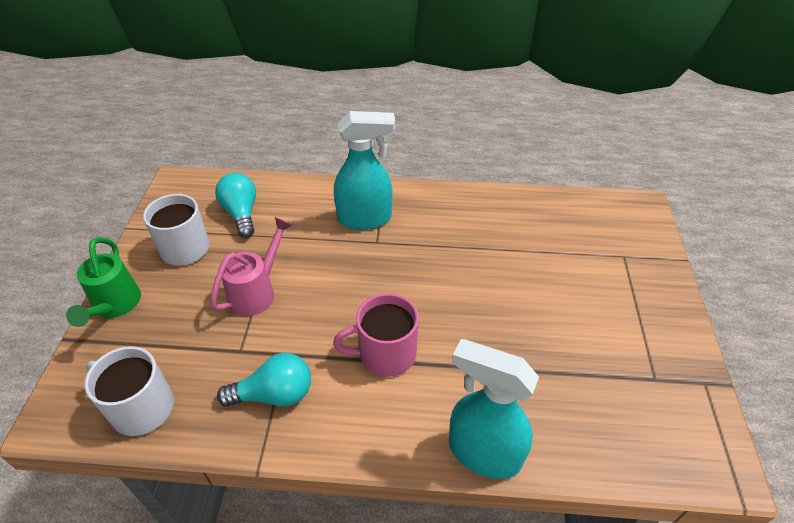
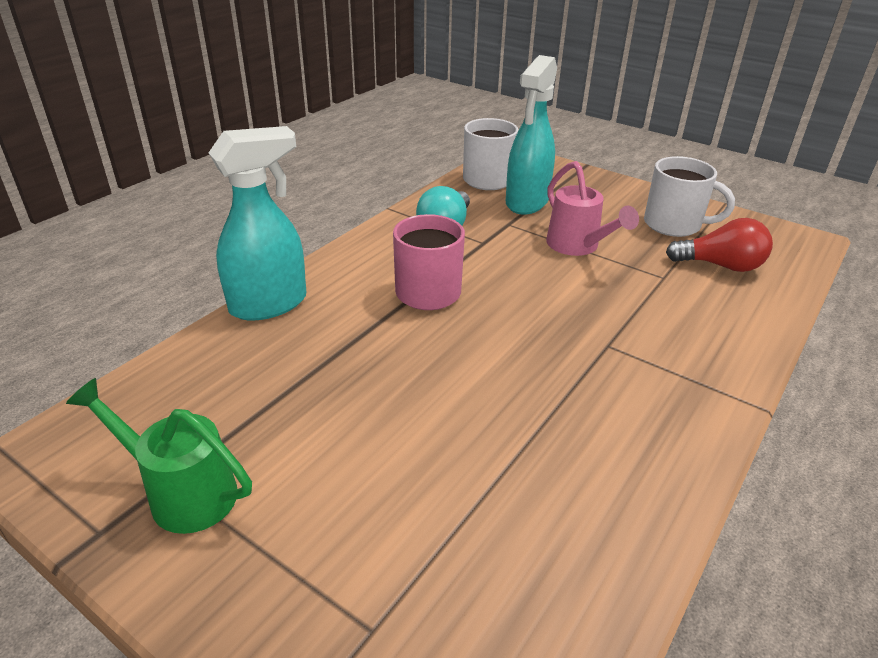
camera: 120 degrees right, 10 degrees down
green watering can [66,237,141,327] -> green watering can moved to [66,378,252,534]
turquoise light bulb [215,173,256,238] -> red light bulb [666,218,773,272]
turquoise spray bottle [334,111,395,230] -> turquoise spray bottle moved to [506,55,557,214]

